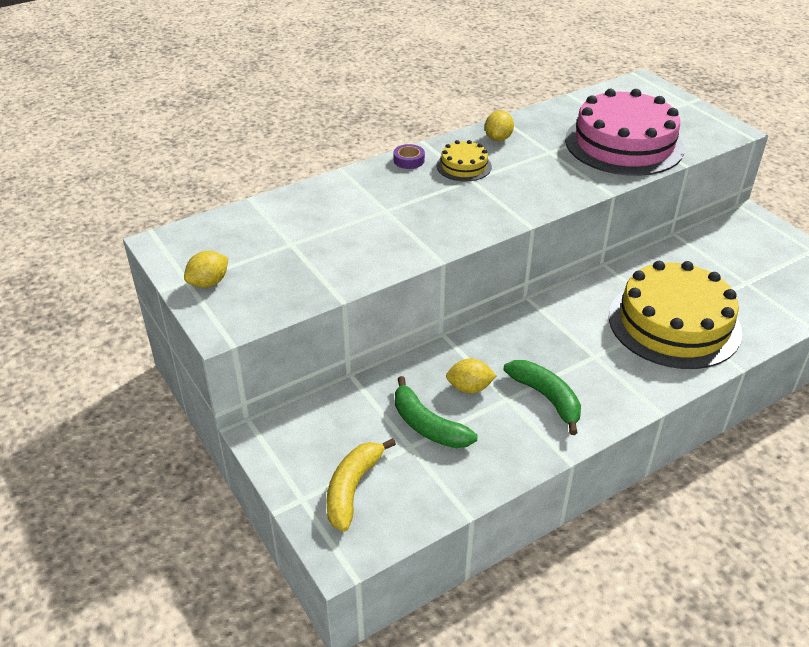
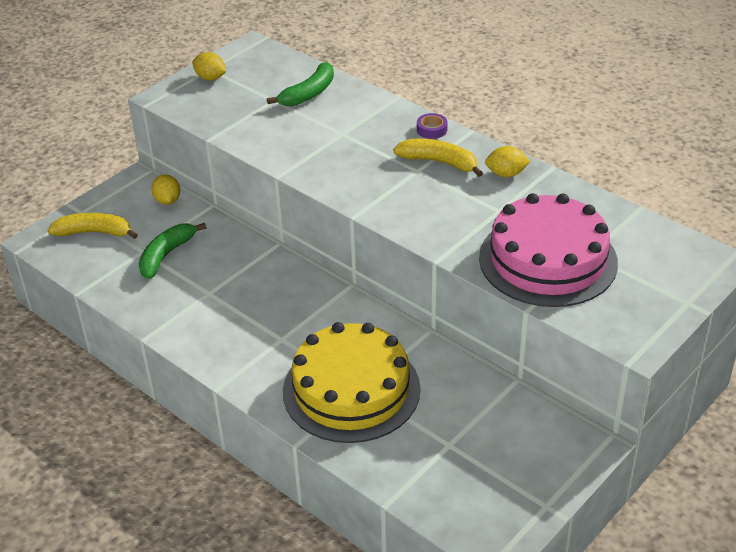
camera: 75 degrees right, 0 degrees up
yellow cake [437,140,492,182] -> yellow banana [393,139,483,177]
yellow lemon [446,358,497,394] -> yellow lemon moved to [151,174,180,205]
green banana [503,360,581,435] -> green banana moved to [267,62,334,106]

